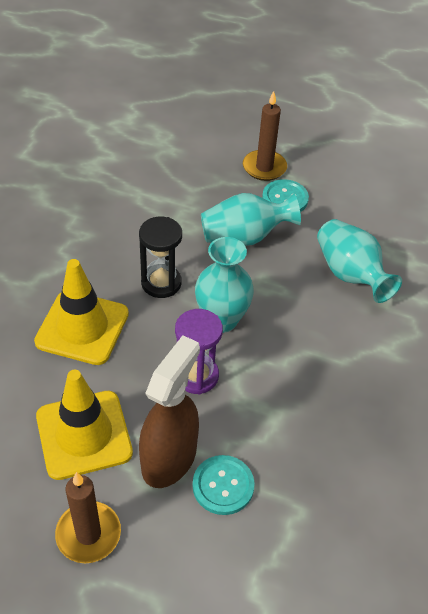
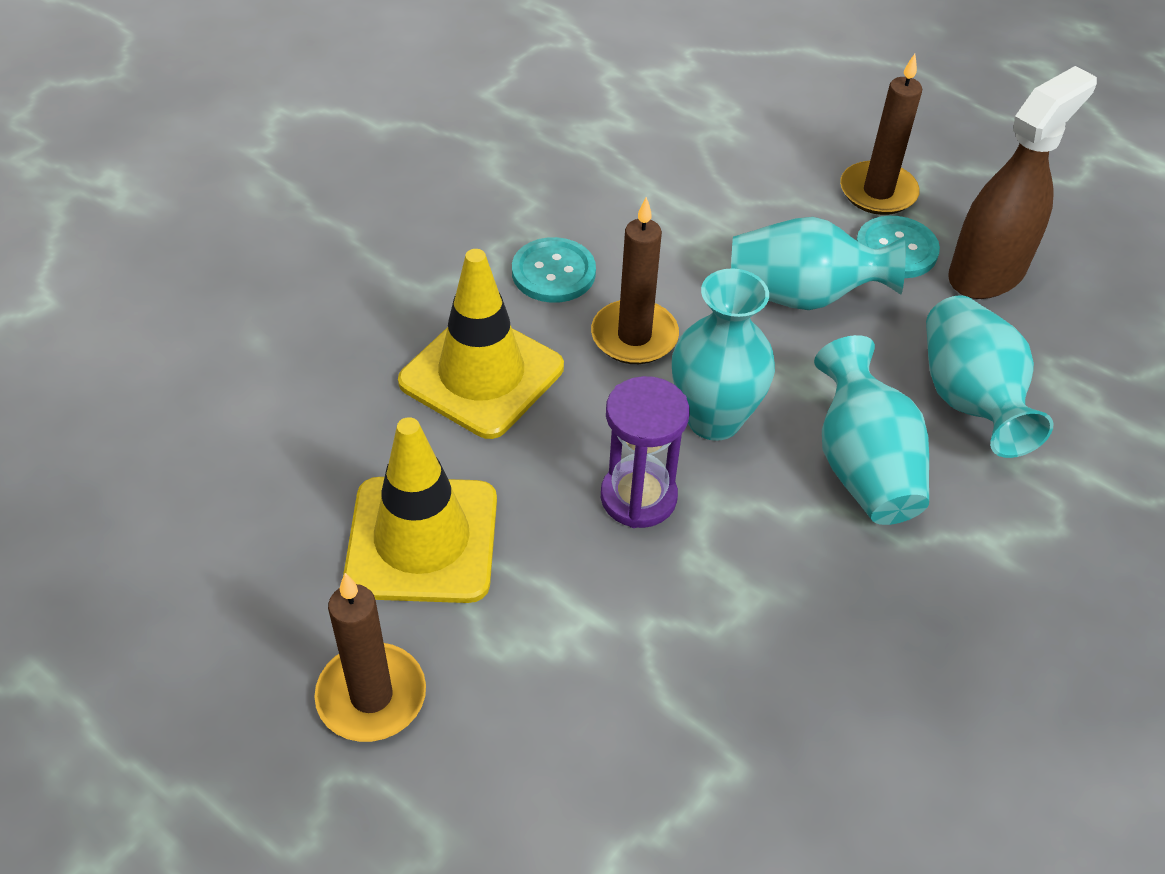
camera: 20 degrees right, 0 degrees up
black hourglass [139,217,182,298] -> brown candle [591,197,679,364]
brown spray bottle [139,335,200,488] -> brown spray bottle moved to [948,66,1097,299]
turquoise button [192,455,255,515] -> turquoise button moved to [512,237,596,303]
none -> turquoise vase [814,335,929,525]

